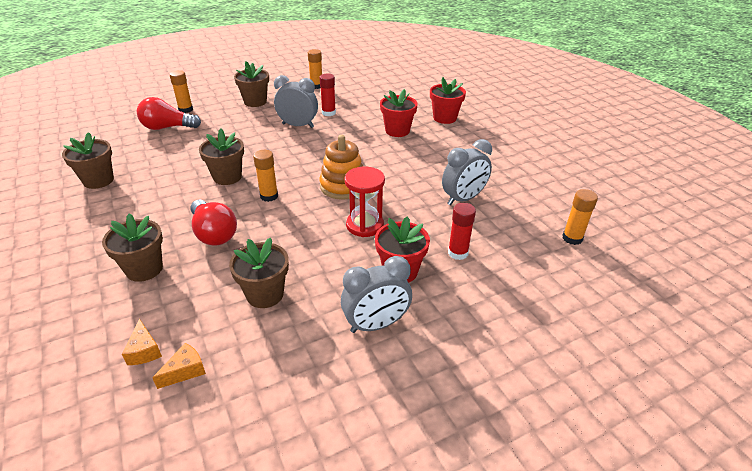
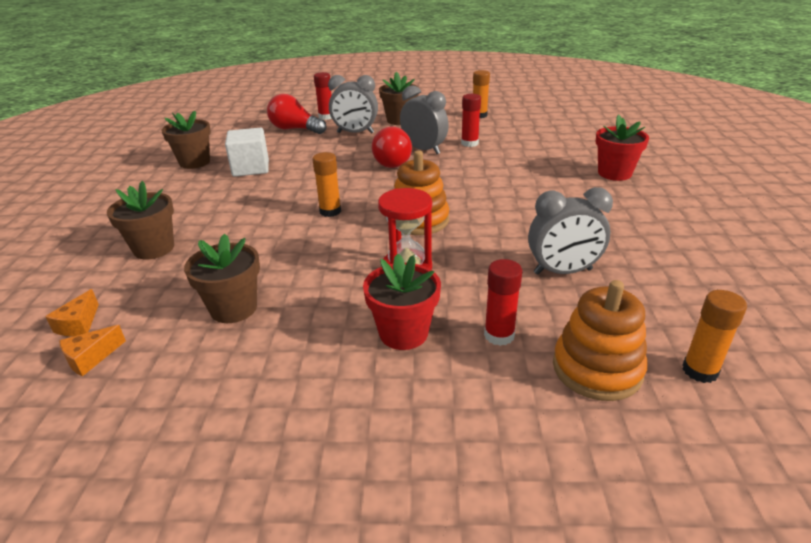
camera: 30 degrees right, 5 degrees down
orange cheese [152,343,206,389] -> orange cheese turned 150 degrees clockwise [60,325,126,376]
orange glue stick [169,70,193,113] -> red glue stick [314,72,332,120]
red light bulb [190,200,237,246] -> red light bulb moved to [372,126,412,168]
brown flower pot [199,129,244,185] -> none
grey clock [341,256,412,333] -> grey clock moved to [328,75,378,134]
red flower pot [380,89,418,137] -> none
none -> white cube [225,128,269,177]
none -> orange stacking toy [553,280,647,401]

